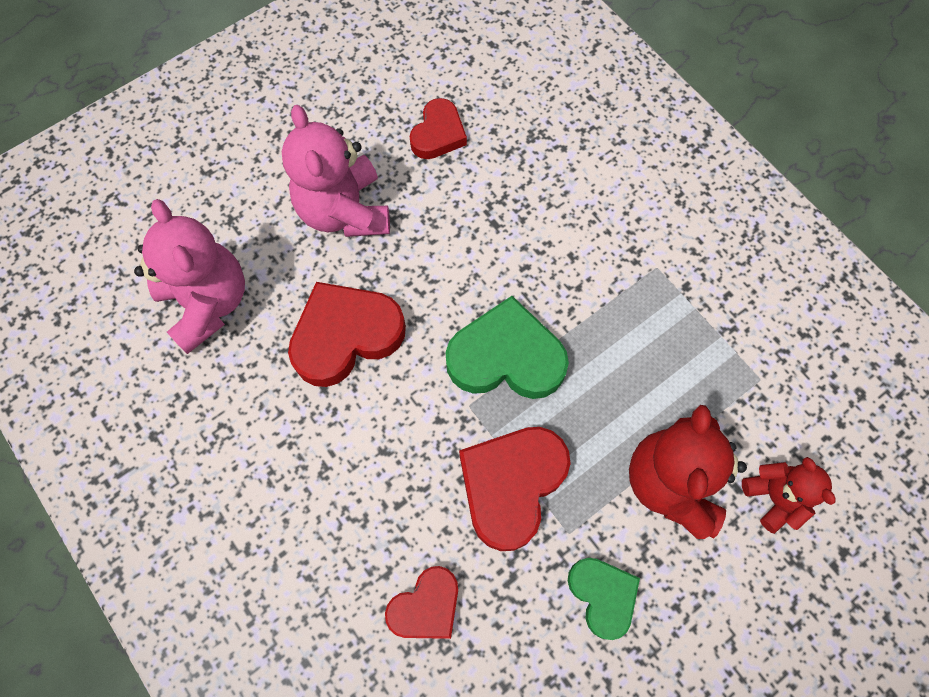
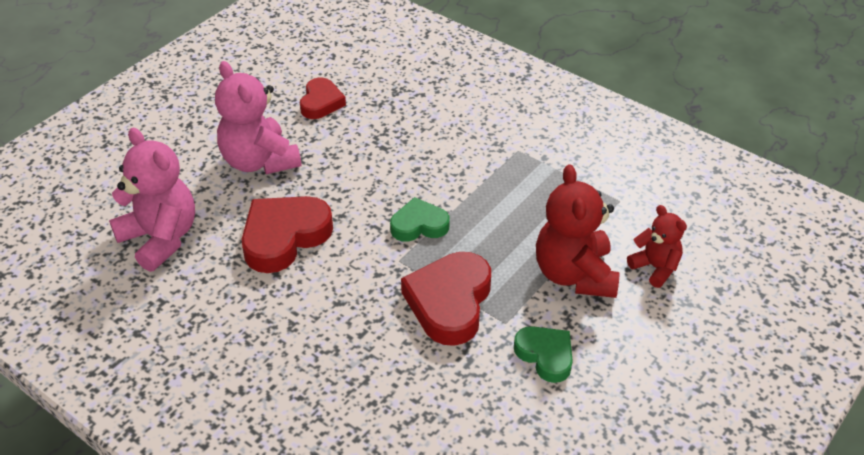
camera: 15 degrees left, 25 degrees down
red heart [385,566,458,639] -> none
green heart [446,296,569,399] -> green heart [390,197,450,242], size x0.61

